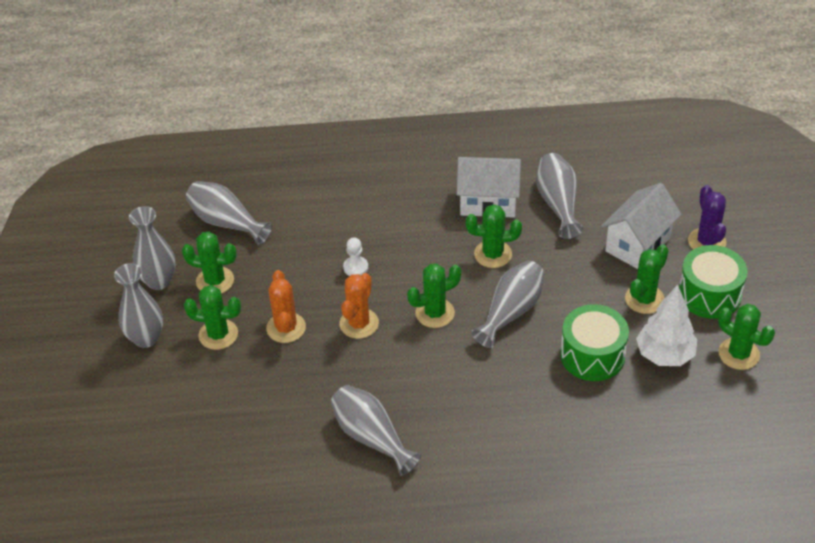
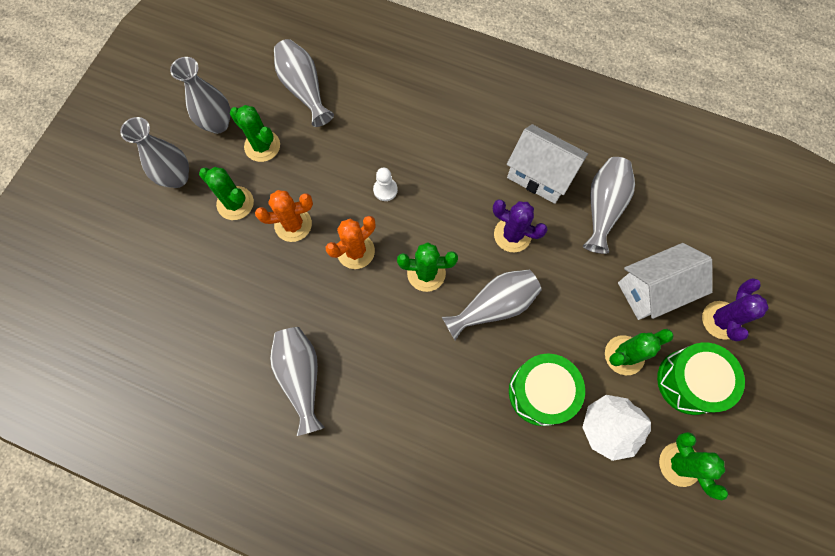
camera: 25 degrees right, 25 degrees up
orange cactus [266,270,306,343] -> orange cactus turned 60 degrees clockwise [255,190,313,242]
green cactus [466,204,522,268] -> purple cactus [493,199,548,252]

